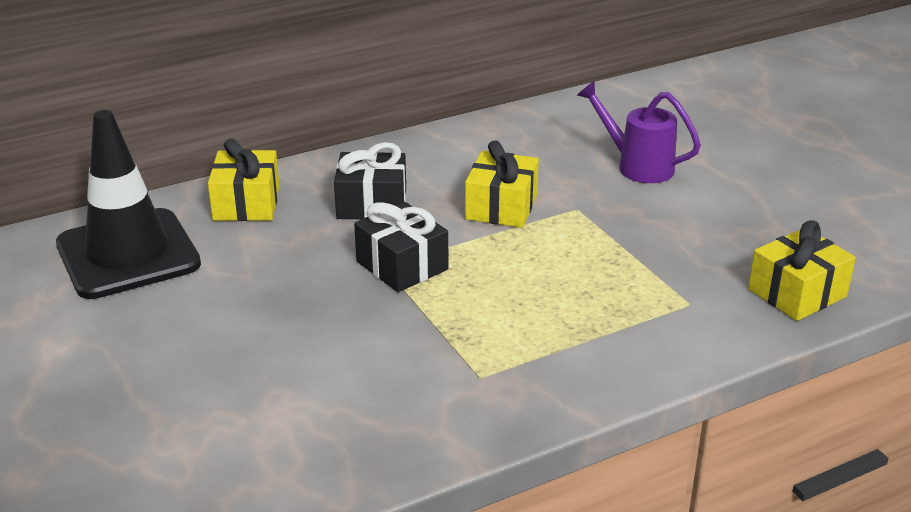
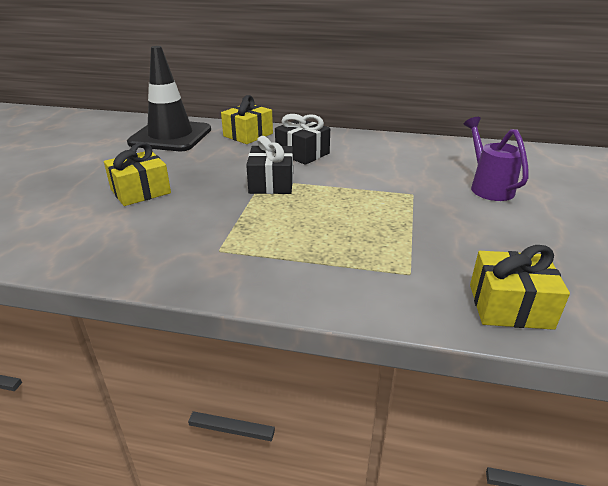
camera: 40 degrees right, 0 degrees up
yellow gift [465,140,539,228] -> yellow gift moved to [104,142,171,206]

